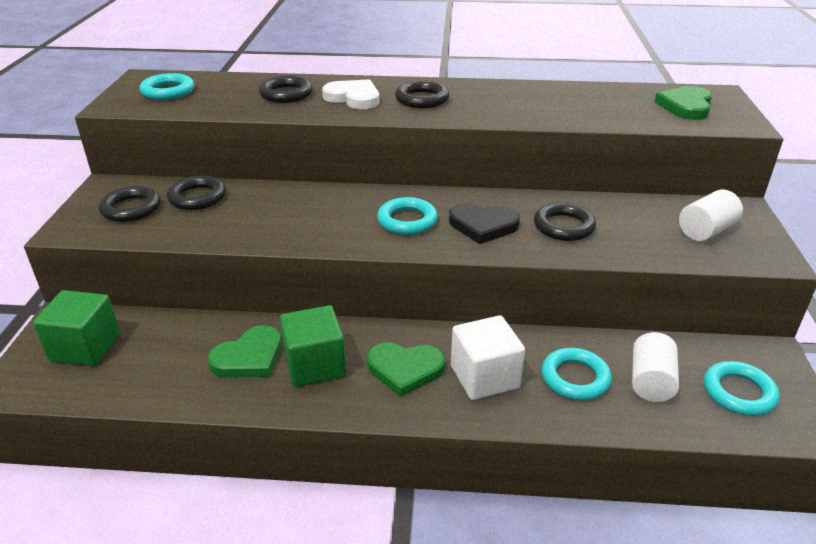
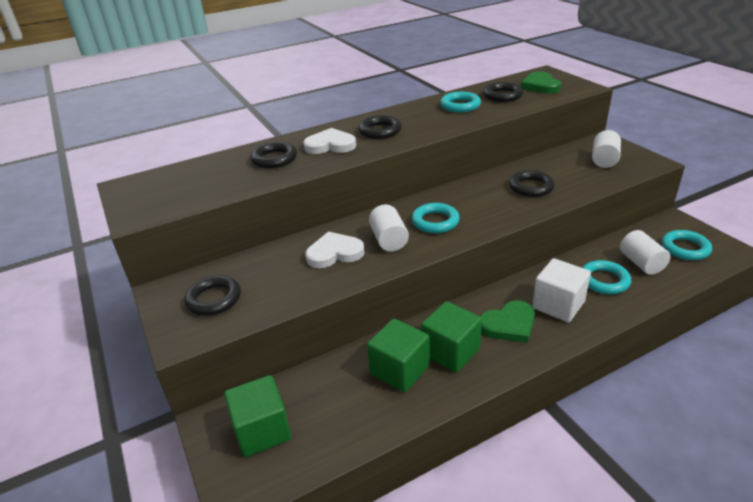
camera: 30 degrees left, 0 degrees up
turquoise ring [139,73,194,100] -> turquoise ring moved to [440,92,481,112]
black ring [167,176,226,210] -> black ring moved to [483,82,523,102]
green heart [208,325,281,378] -> green cube [367,319,430,393]
black heart [449,203,520,244] -> none
none -> white heart [305,231,365,268]
none -> white cylinder [369,205,409,251]

